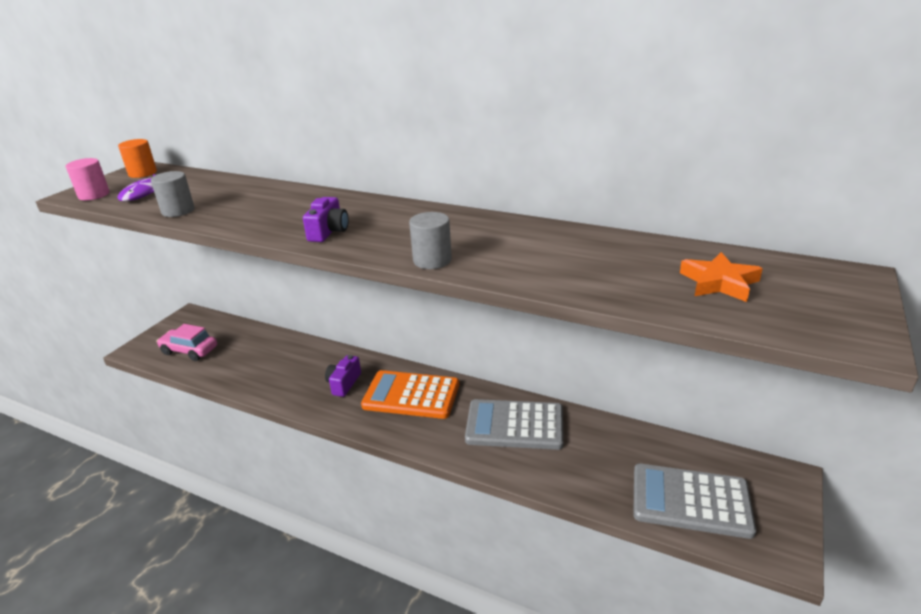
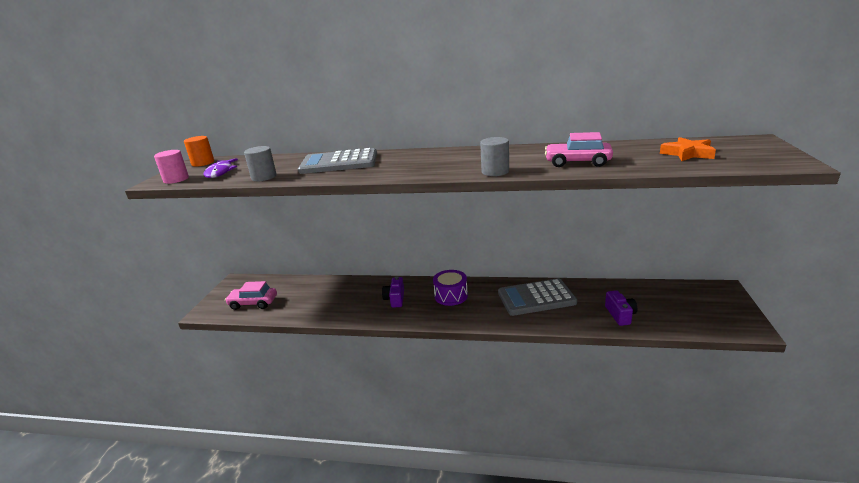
camera: 15 degrees left, 5 degrees down
purple camera [303,197,349,242] -> purple camera moved to [605,290,637,326]
orange calculator [361,370,459,419] -> purple drum [433,270,468,306]
grey calculator [633,464,756,539] -> grey calculator moved to [298,148,377,174]
none -> pink car [545,132,613,167]

